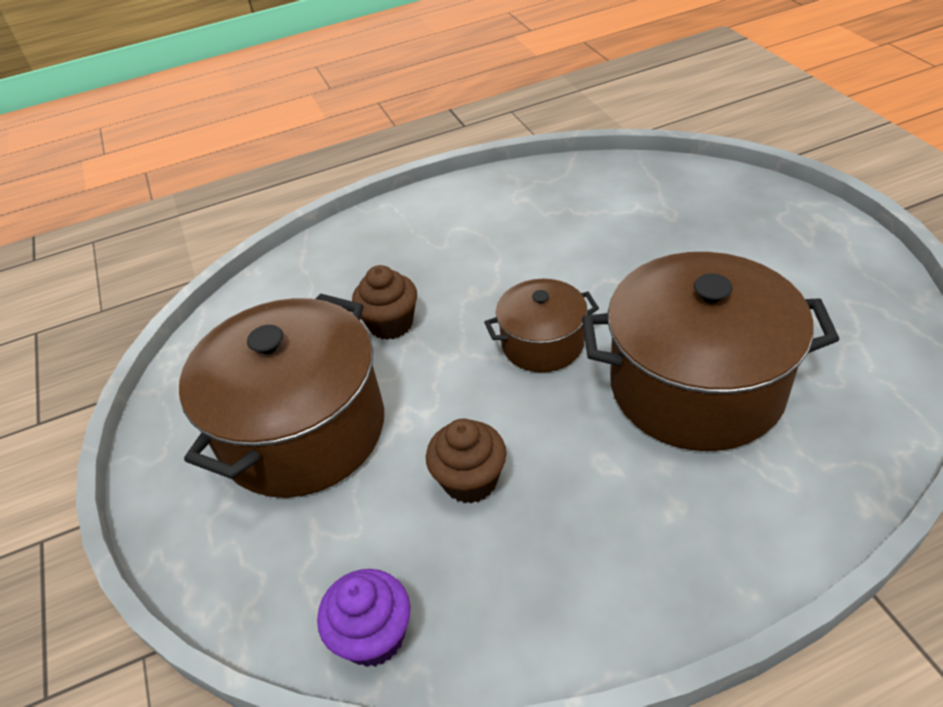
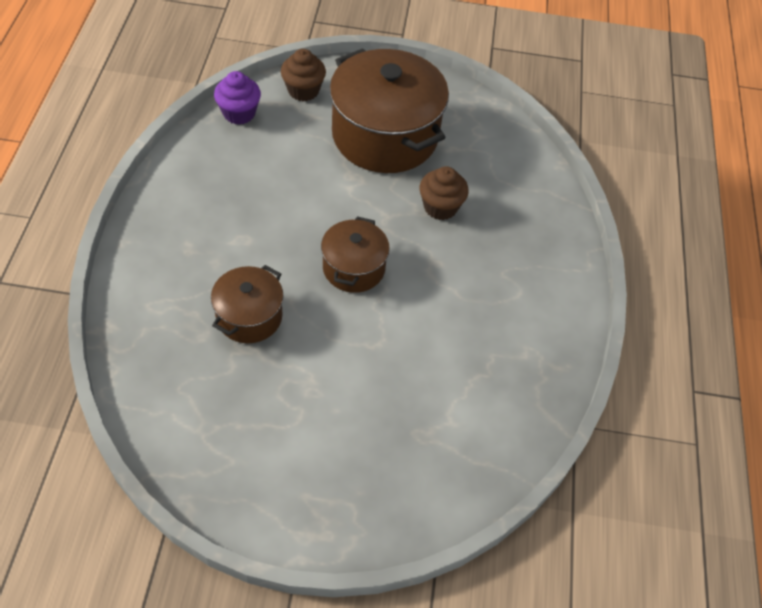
camera: 110 degrees right, 10 degrees up
brown cupcake [426,419,507,504] -> brown cupcake moved to [281,49,326,101]
brown pot [582,252,839,451] -> brown pot [211,265,284,343], size x0.52

